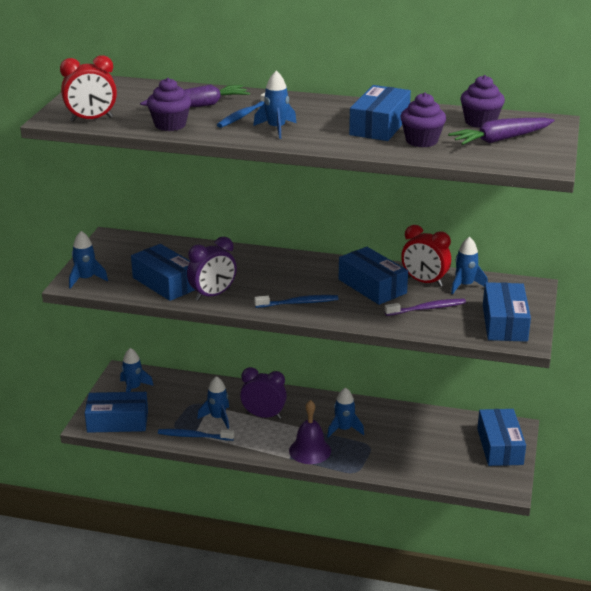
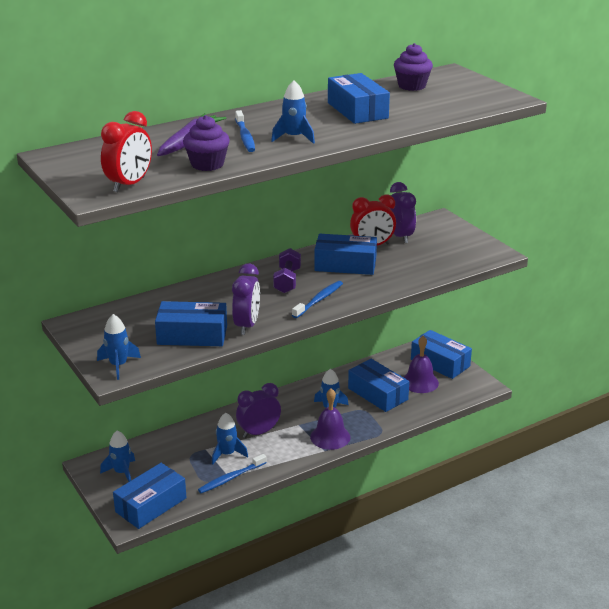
camera: 45 degrees left, 0 degrees up
purple toothbrush [385,299,466,316] -> none
purple cupcake [400,92,446,147] -> none
purple carrot [448,118,555,145] -> none
blue rocket [451,237,488,294] -> purple clock [390,182,416,243]
blue box [483,282,531,342] -> blue box moved to [348,359,409,412]
none -> purple dumbbell [273,248,301,293]
none -> purple bell [403,336,439,393]

